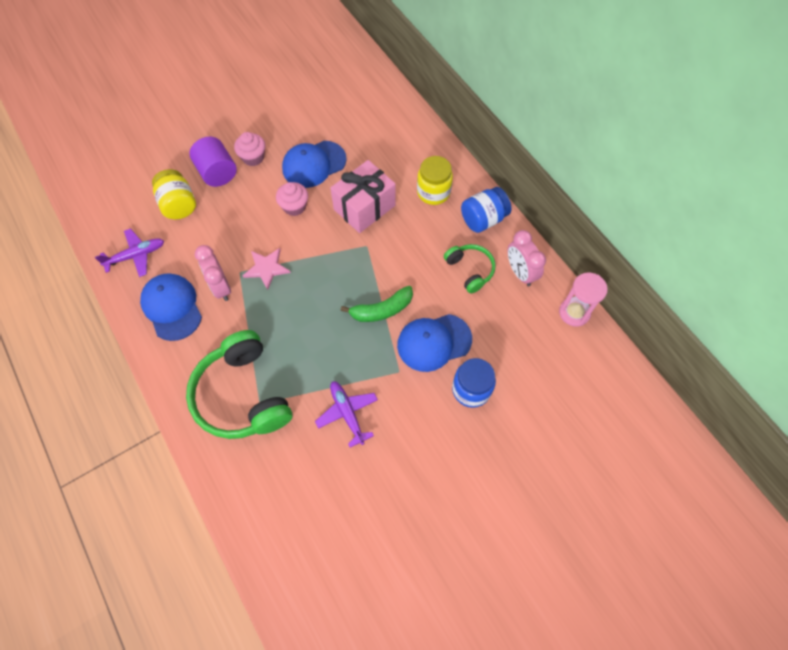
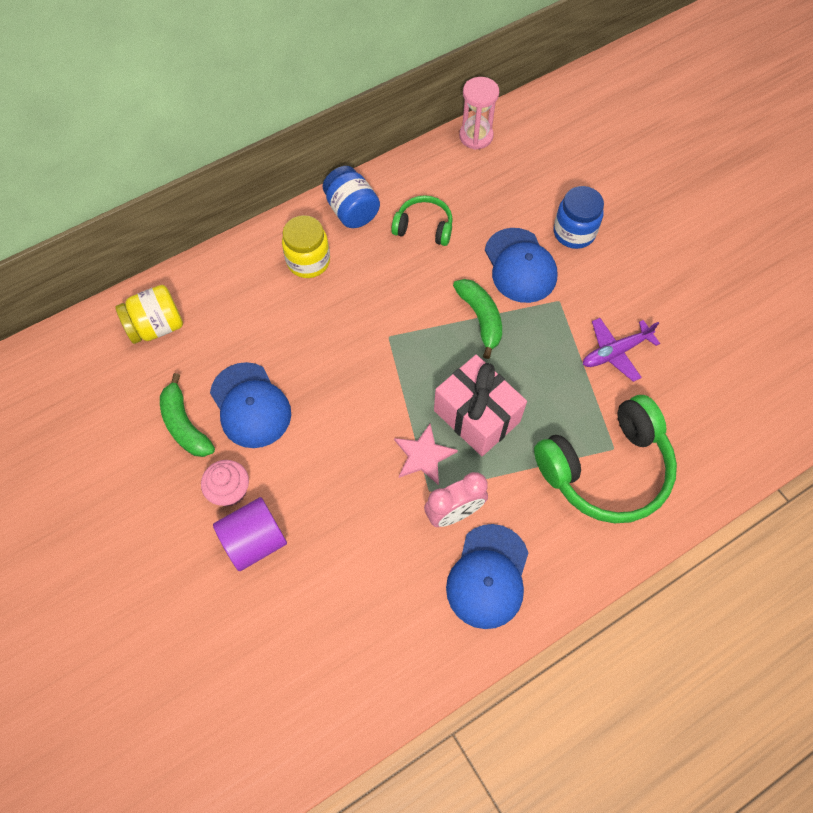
camera: 90 degrees left, 0 degrees up
purple plane [95,228,164,277] -> none
blue cap [140,273,202,341] -> blue cap turned 45 degrees counterclockwise [446,524,528,629]
yellow jar [152,169,196,219] -> yellow jar moved to [115,285,183,344]
pink cupcake [276,182,308,216] -> none
pink gift [330,160,396,233] -> pink gift moved to [434,355,527,456]
green headphones [444,244,496,293] -> green headphones turned 45 degrees clockwise [391,195,453,246]
pink clock [508,230,546,286] -> none
none -> green banana [160,373,215,457]

